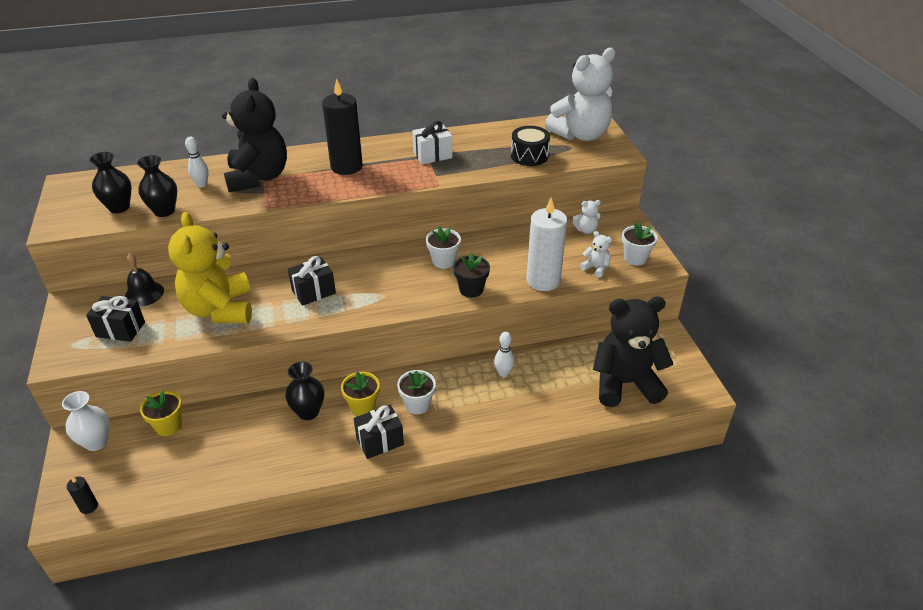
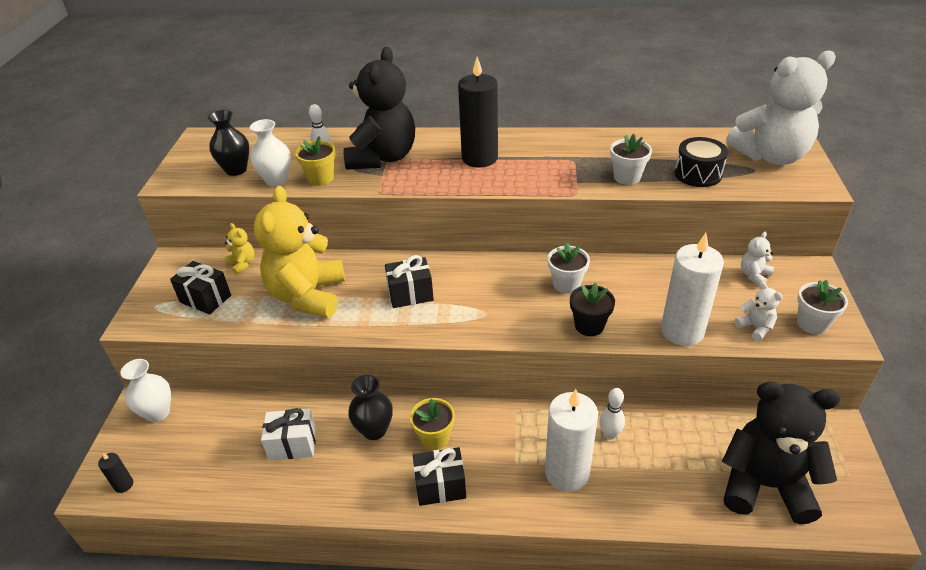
camera: 20 degrees right, 0 degrees up
black bell [125,253,164,307] -> yellow teddy bear [224,223,254,275]
black vase [137,155,177,217] -> white vase [250,119,291,187]
yellow flower pot [140,390,182,436] -> yellow flower pot moved to [295,136,336,186]
white flower pot [397,370,436,414] -> white flower pot moved to [610,134,652,185]
white gift [412,121,452,165] -> white gift moved to [261,408,316,461]
white teddy bear [572,200,601,234] -> white teddy bear turned 120 degrees clockwise [741,232,774,285]
none -> white candle [545,389,598,492]

